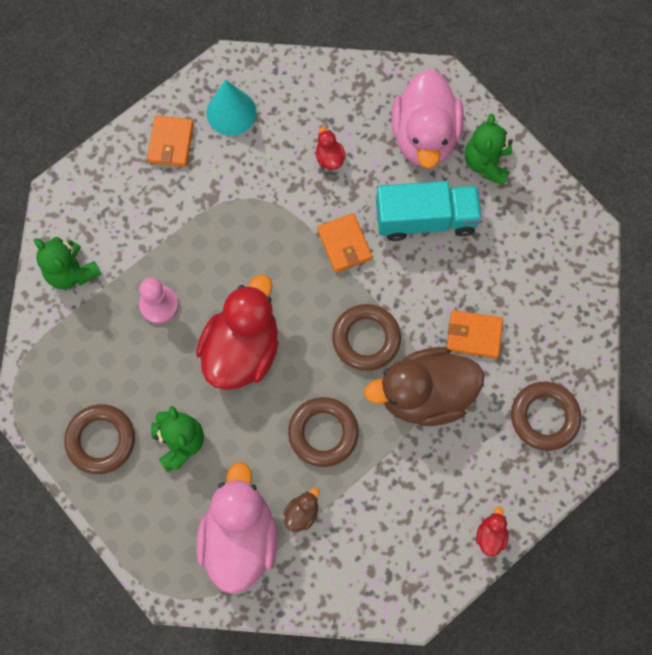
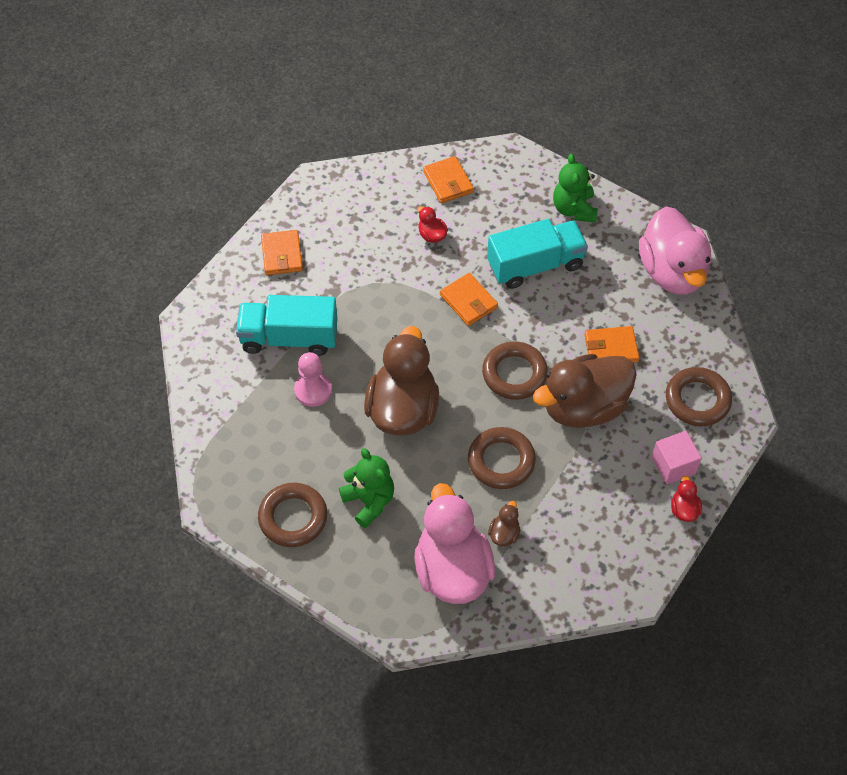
camera: 15 degrees left, 15 degrees down
green teddy bear [34,237,101,290] -> none
red duck [196,275,279,390] -> brown duck [364,326,439,436]
turquoise cone [206,80,257,136] -> none
pink duck [391,69,464,169] -> pink duck moved to [639,207,711,294]
none -> turquoise truck [236,295,338,356]
none -> orange wallet [423,156,474,203]
none -> pink cube [652,431,702,484]

